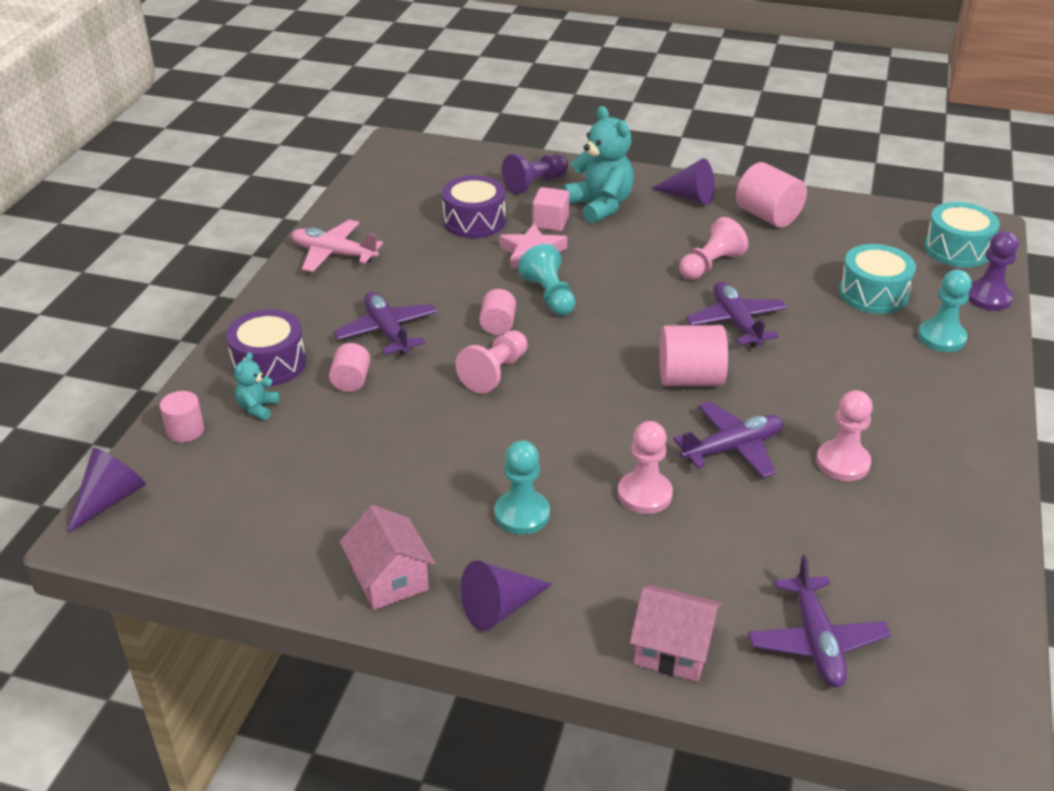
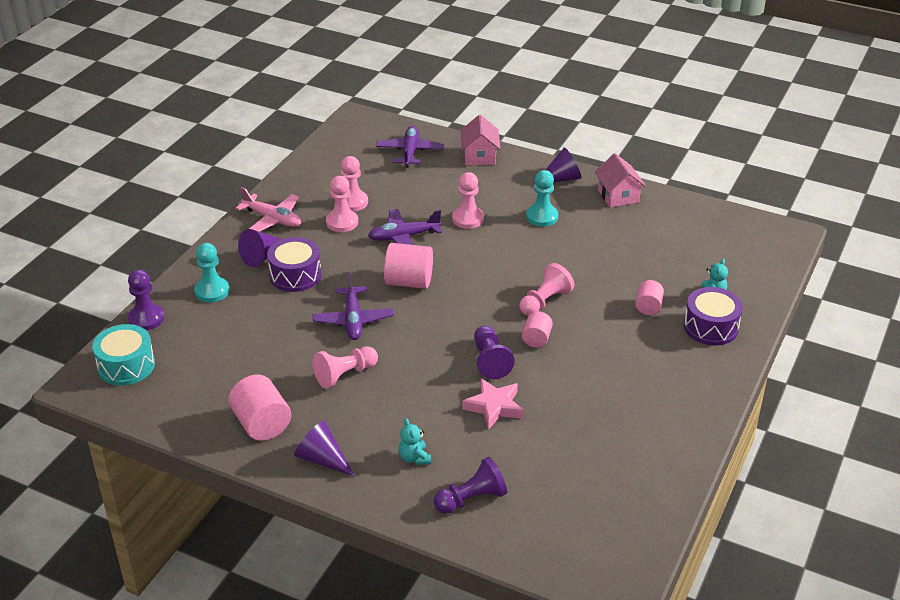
camera: 170 degrees left, 0 degrees up
purple cone [67,448,146,534] -> purple cone moved to [238,229,282,267]
pink cylinder [160,391,204,443] -> none
pink plane [291,220,383,272] -> pink plane moved to [236,187,301,232]
purple plane [334,292,437,356] -> none
purple drum [442,175,506,238] -> purple drum moved to [267,237,322,292]
turquoise pawn [518,244,576,316] -> purple pawn [474,326,515,380]
pink cube [532,187,569,231] -> none
turquoise teddy bear [563,106,634,224] -> turquoise teddy bear [398,419,431,465], size x0.49
pink house [630,585,722,682] -> pink house turned 60 degrees clockwise [461,115,500,165]
turquoise drum [839,244,916,314] -> none
none -> pink pawn [341,156,368,212]

